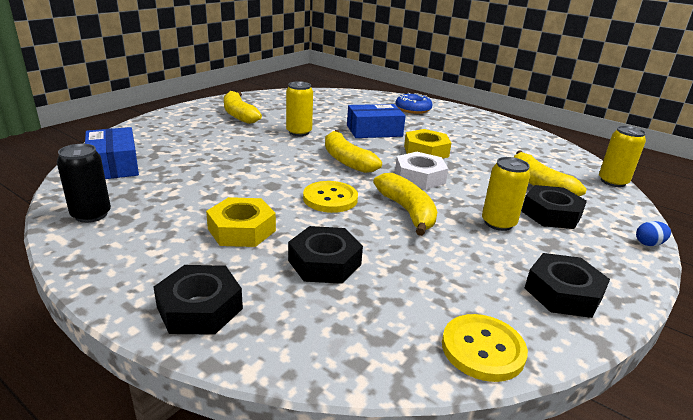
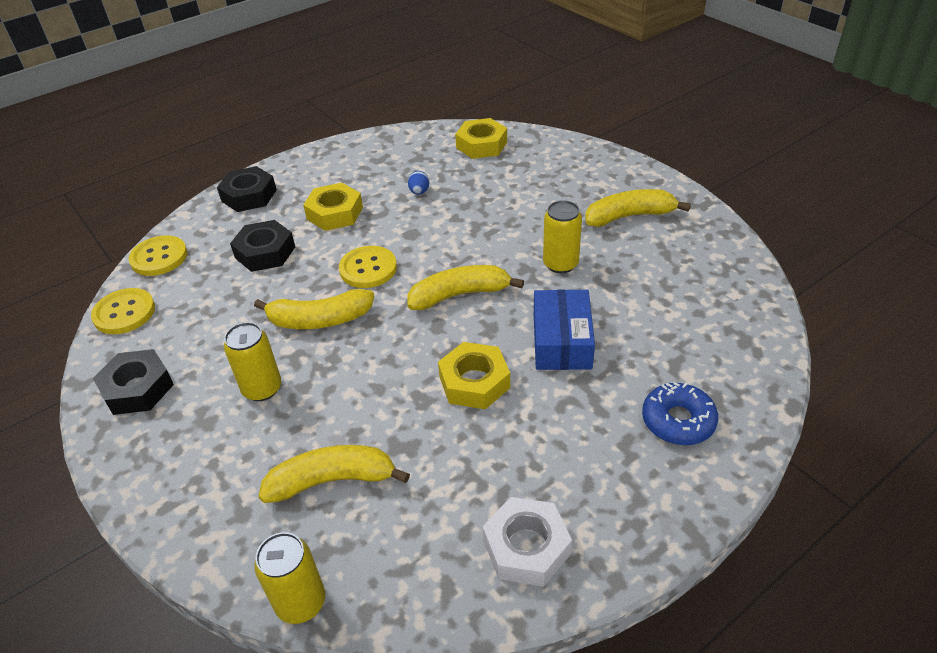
camera: 110 degrees right, 15 degrees up
black can [57,144,111,223] -> none
blue box [85,127,139,179] -> yellow nut [455,118,507,159]
white nut [395,152,448,190] -> white nut moved to [483,497,572,586]
black nut [521,185,587,229] -> none
blue egg [636,221,671,246] -> blue egg moved to [408,171,430,195]
none -> yellow button [128,235,187,276]

